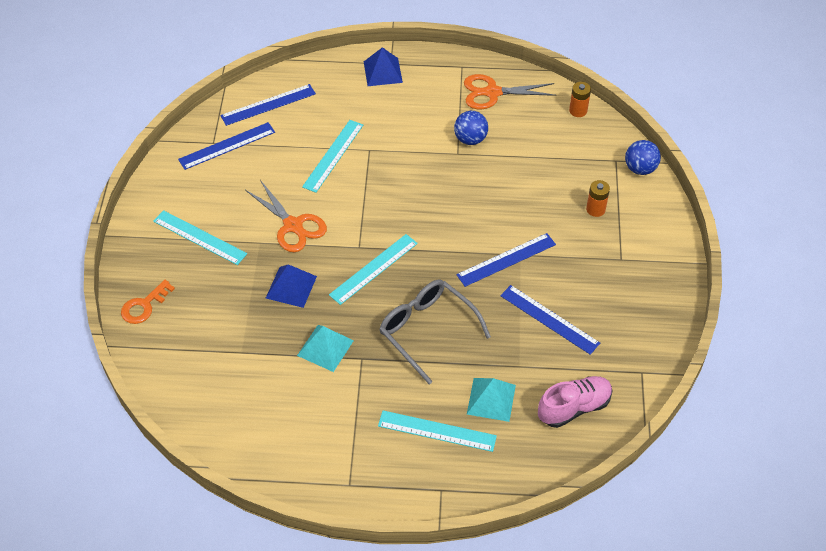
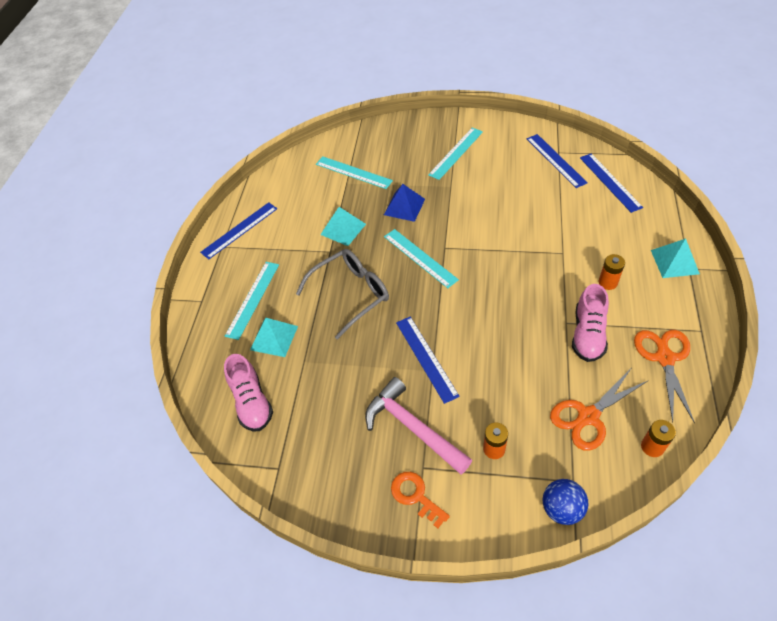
camera: 100 degrees right, 0 degrees up
orange key [121,280,175,324] -> orange key moved to [391,472,450,528]
orange scissors [245,180,327,252] -> orange scissors moved to [550,369,647,451]
turquoise ruler [302,120,363,193] -> turquoise ruler moved to [316,157,393,189]
blue pyramid [364,47,403,86] -> turquoise pyramid [651,238,700,278]
blue ball [454,111,488,145] -> pink shoe [572,284,609,362]
blue ruler [500,285,600,355] -> blue ruler moved to [200,202,277,259]
none -> pink hammer [365,377,472,474]
none -> orange battery [599,254,625,290]

